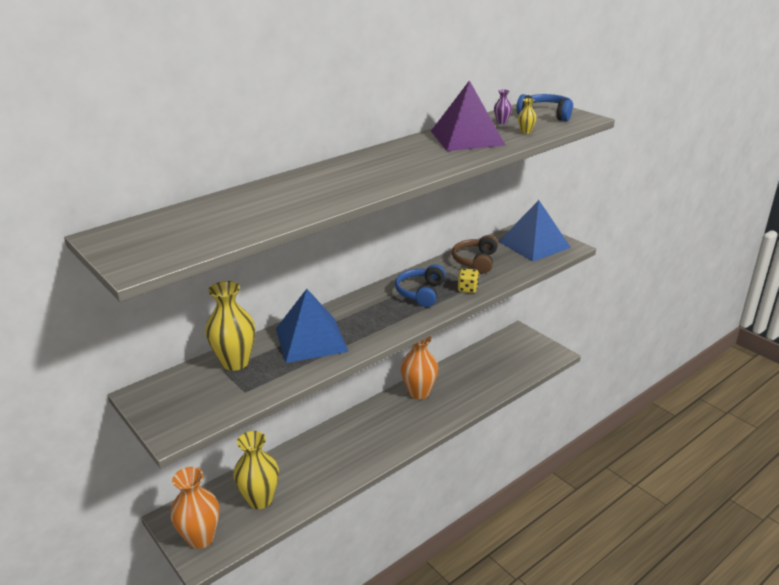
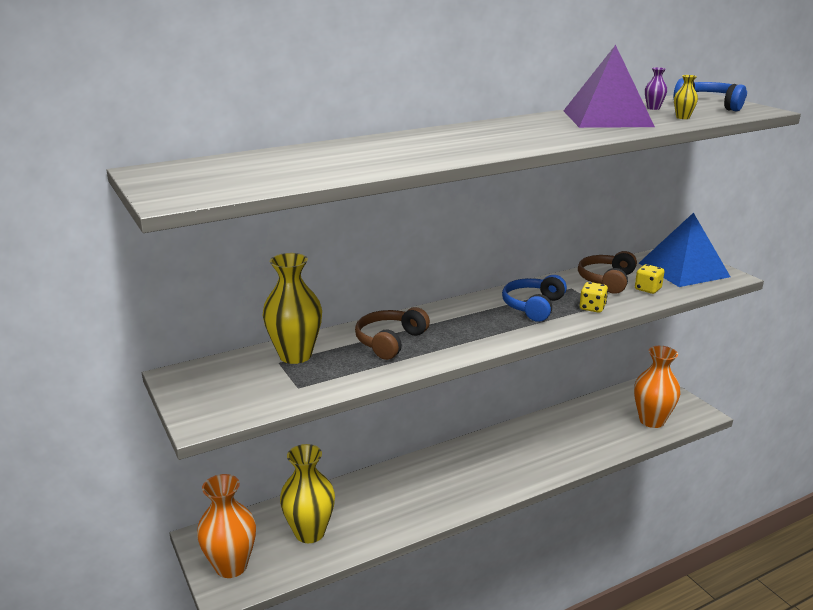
camera: 10 degrees right, 5 degrees down
blue pyramid [276,289,349,363] -> brown headphones [355,307,430,360]
orange vase [401,336,438,399] -> orange vase moved to [634,346,681,428]
none -> yellow dice [635,264,664,294]

